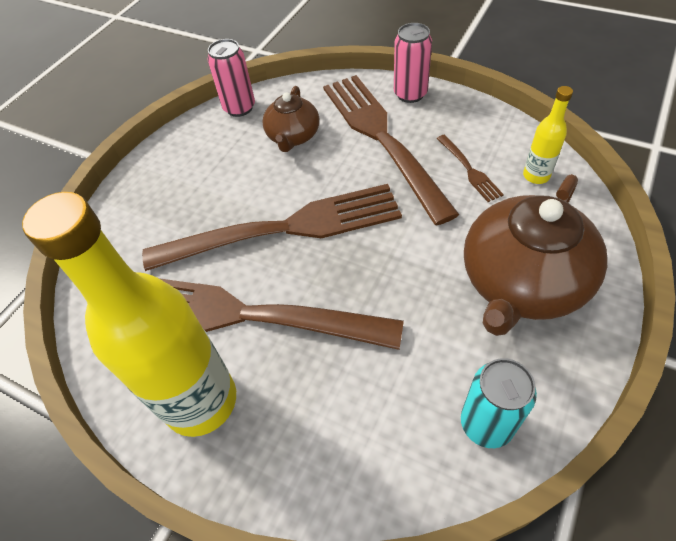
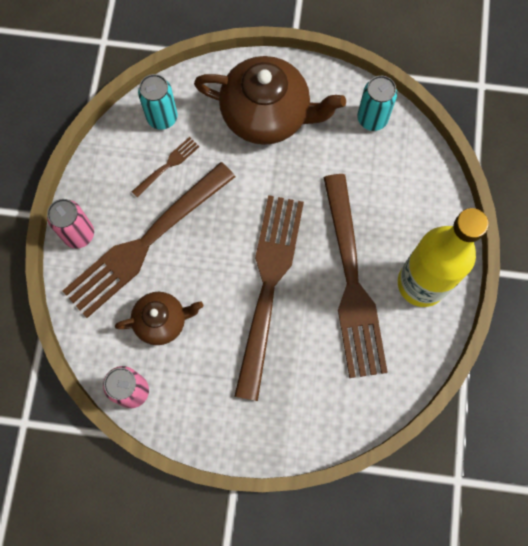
camera: 115 degrees left, 20 degrees up
brown fork [142,184,402,271] -> brown fork turned 45 degrees clockwise [234,195,304,401]
yellow bottle [523,86,573,184] -> turquoise can [138,74,177,130]

